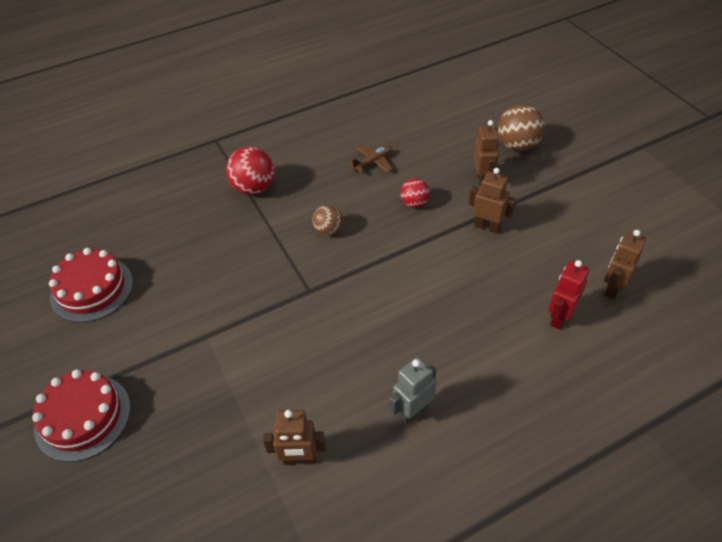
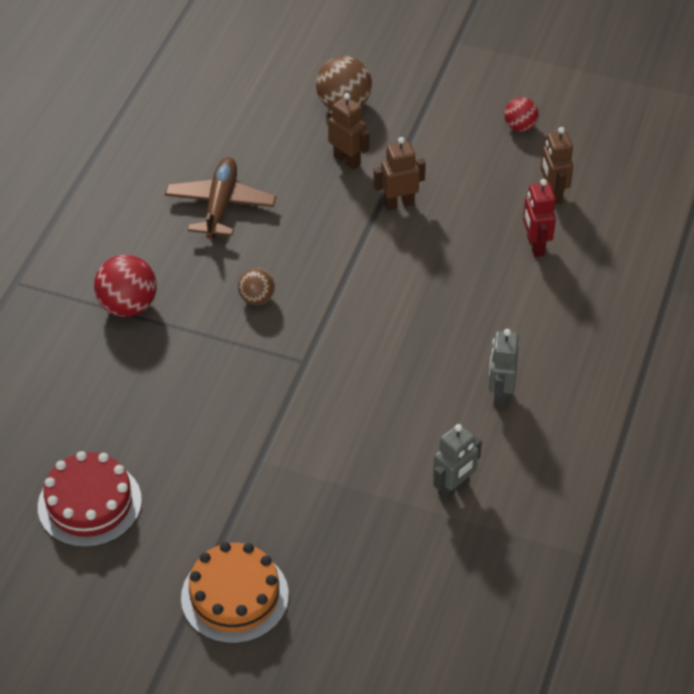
camera: 45 degrees left, 0 degrees up
red cake [32,369,131,462] -> orange cake [181,542,289,644]
brown robot [263,410,326,465] -> grey robot [433,424,482,501]
brown plane [348,144,392,173] -> brown plane [165,157,276,239], size x1.71
red ball [400,178,430,208] -> red ball moved to [504,97,538,132]

